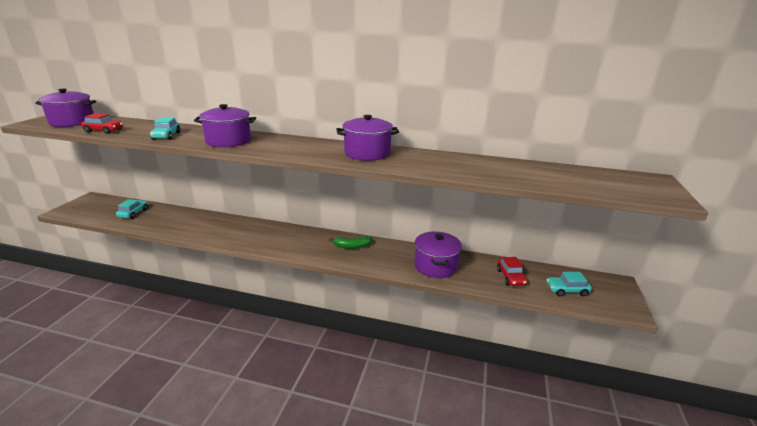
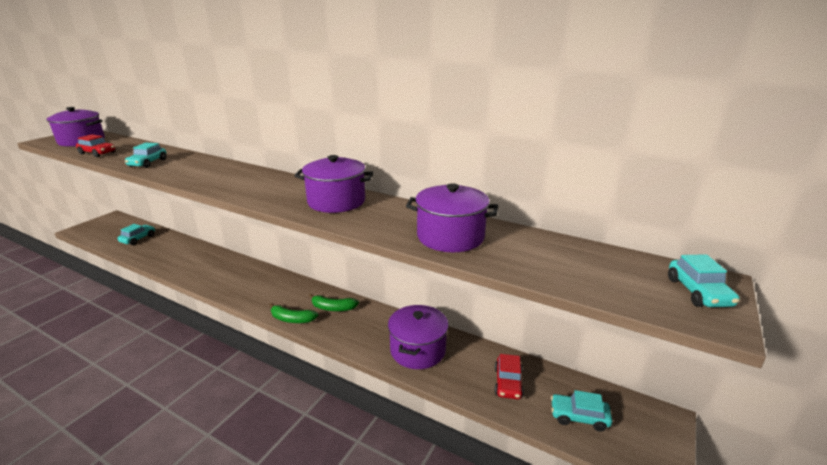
camera: 15 degrees right, 0 degrees up
purple pot [194,104,256,147] -> purple pot moved to [406,183,498,252]
none -> green banana [270,303,318,323]
none -> turquoise car [668,254,739,307]

